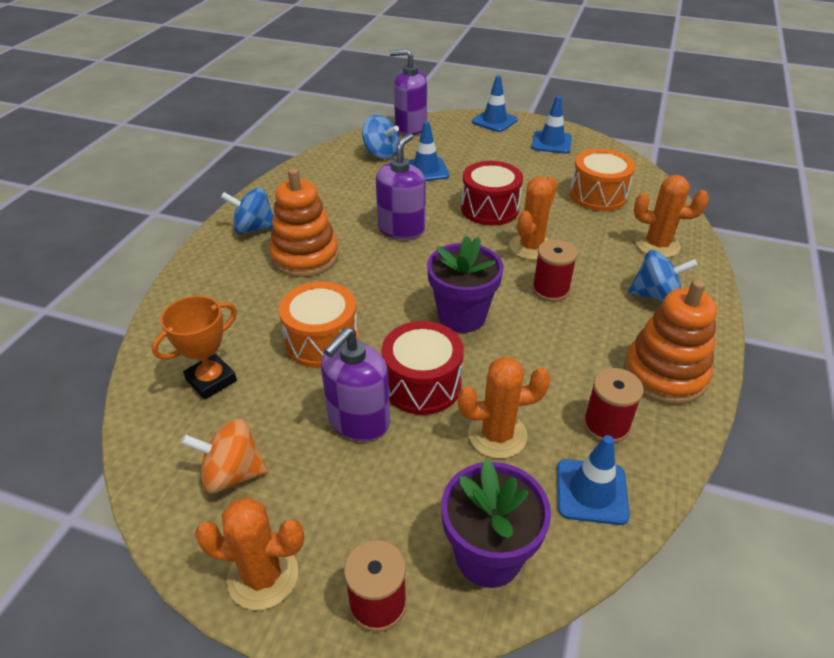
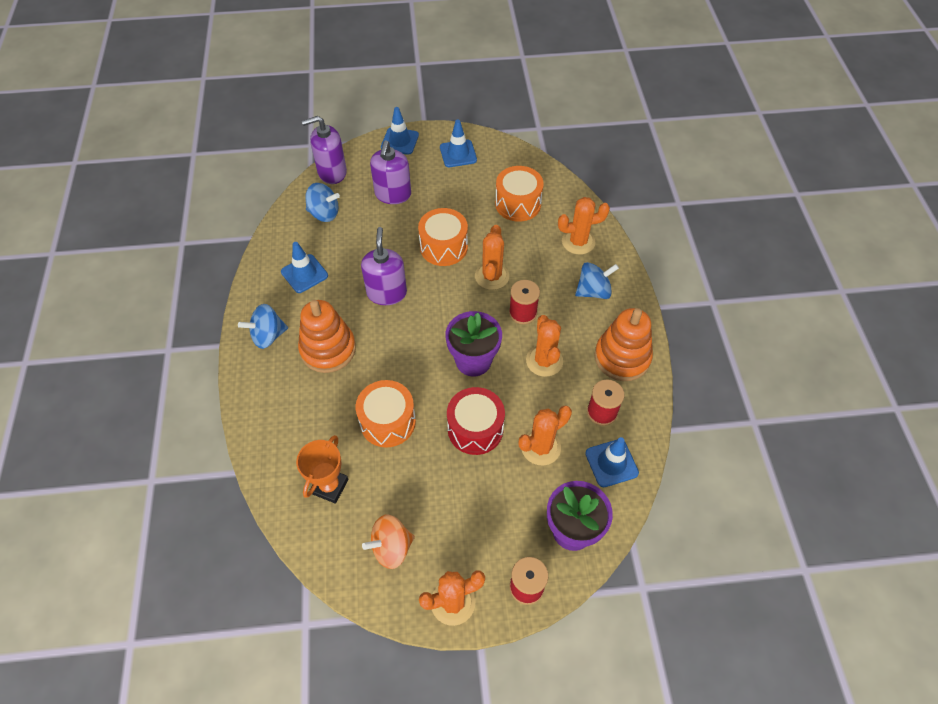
camera: 25 degrees left, 15 degrees up
purple soap dispenser [321,327,390,441] -> purple soap dispenser moved to [370,140,411,204]
blue traffic cone [409,122,450,181] -> blue traffic cone moved to [281,242,328,293]
red drum [461,161,523,225] -> orange drum [418,208,468,266]
none -> orange cactus [526,315,563,377]

